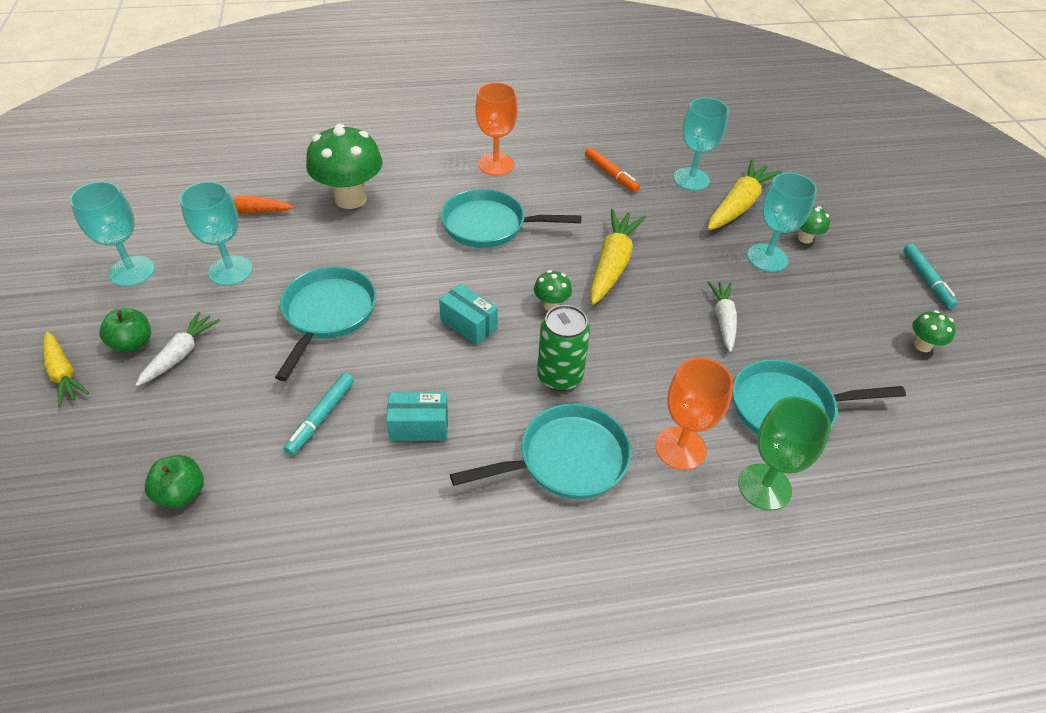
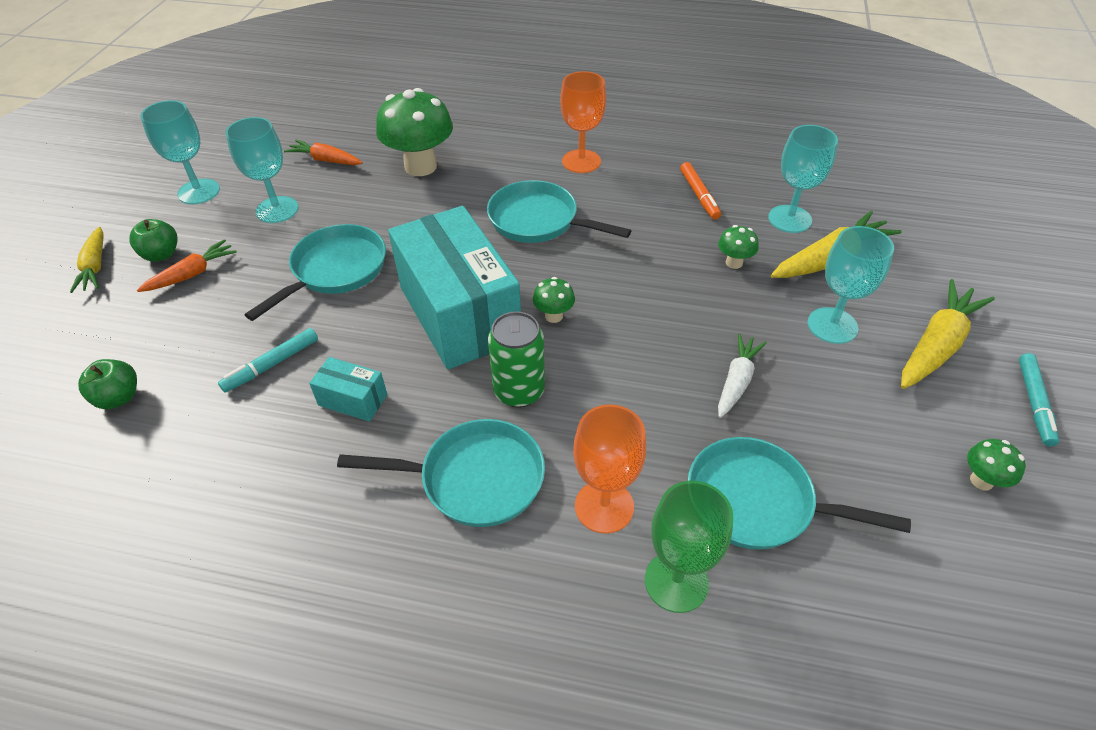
camera: 25 degrees right, 0 degrees up
white carrot [135,312,220,386] -> orange carrot [137,239,237,292]
turquoise box [439,284,498,345] -> turquoise box [388,206,521,370], size x2.40
yellow carrot [590,209,646,305] -> yellow carrot moved to [901,279,995,389]
green mushroom [798,206,830,244] -> green mushroom moved to [718,225,759,269]

